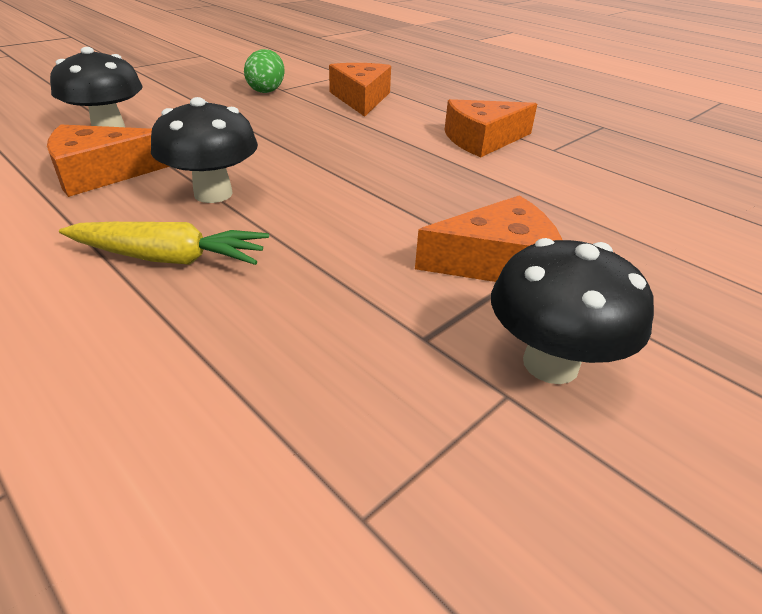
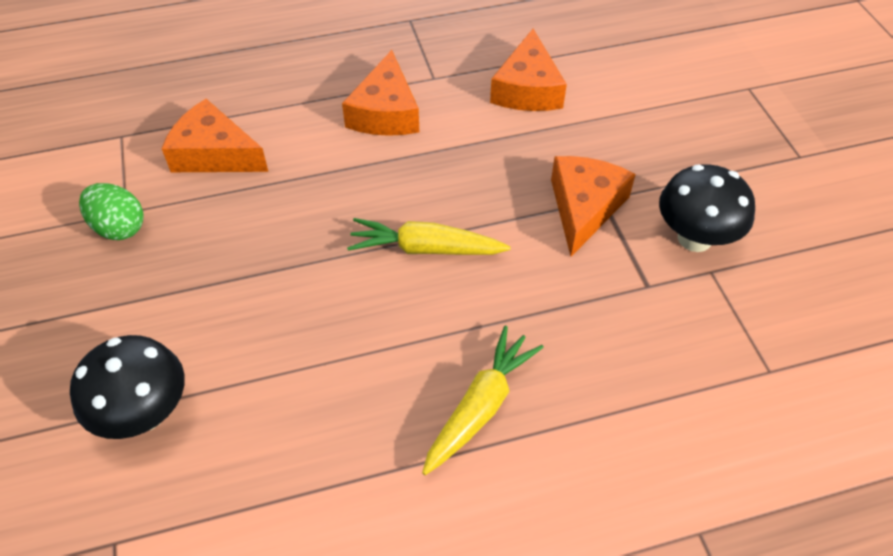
camera: 60 degrees left, 15 degrees up
orange cheese [47,125,170,197] -> orange cheese moved to [490,29,567,111]
black mushroom [151,97,258,203] -> none
none -> yellow carrot [347,218,511,255]

